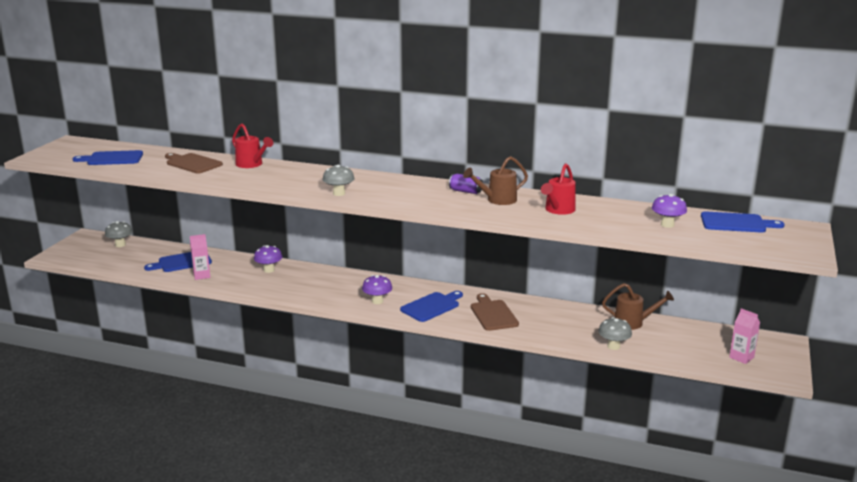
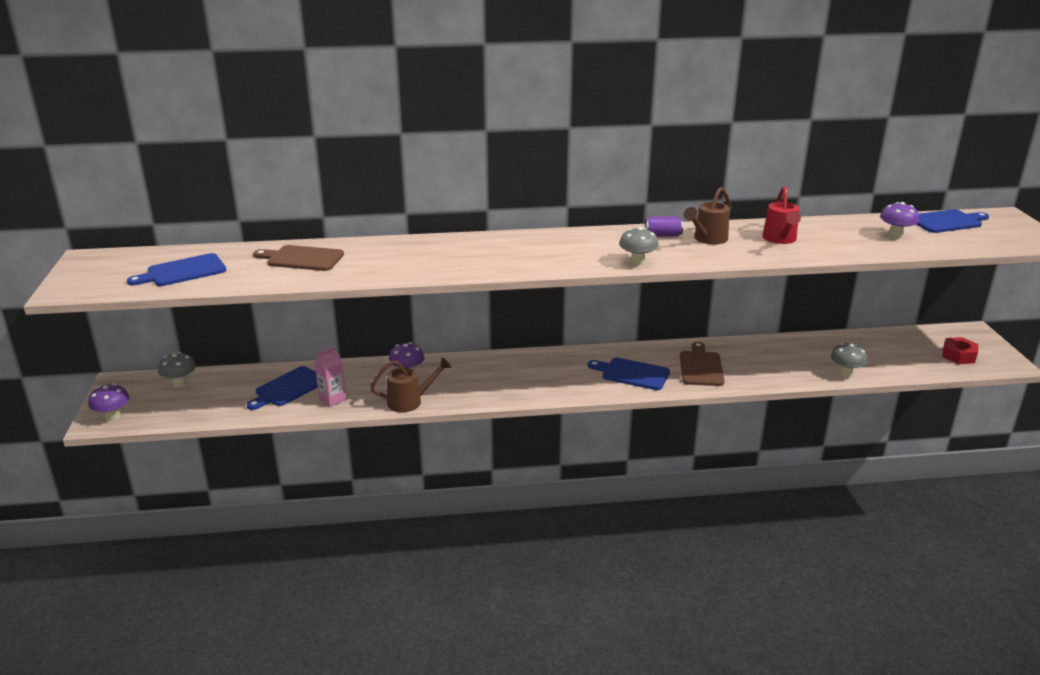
camera: 25 degrees left, 5 degrees up
red watering can [232,124,273,168] -> none
grey mushroom [323,165,354,196] -> grey mushroom moved to [619,227,659,266]
purple mushroom [362,275,392,304] -> purple mushroom moved to [88,383,129,421]
blue cutting board [400,291,463,322] -> blue cutting board turned 90 degrees counterclockwise [588,358,670,390]
brown cutting board [471,293,519,331] -> brown cutting board turned 45 degrees clockwise [680,342,725,386]
brown watering can [602,283,674,330] -> brown watering can moved to [370,357,451,412]
pink carton [729,308,760,364] -> red nut [942,337,978,364]

